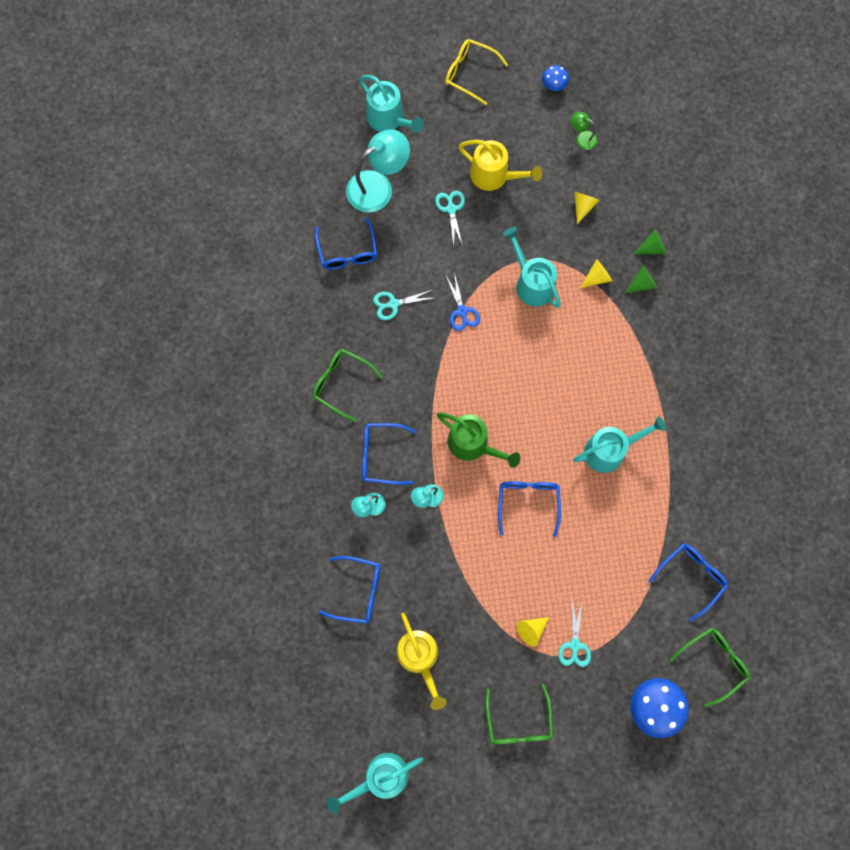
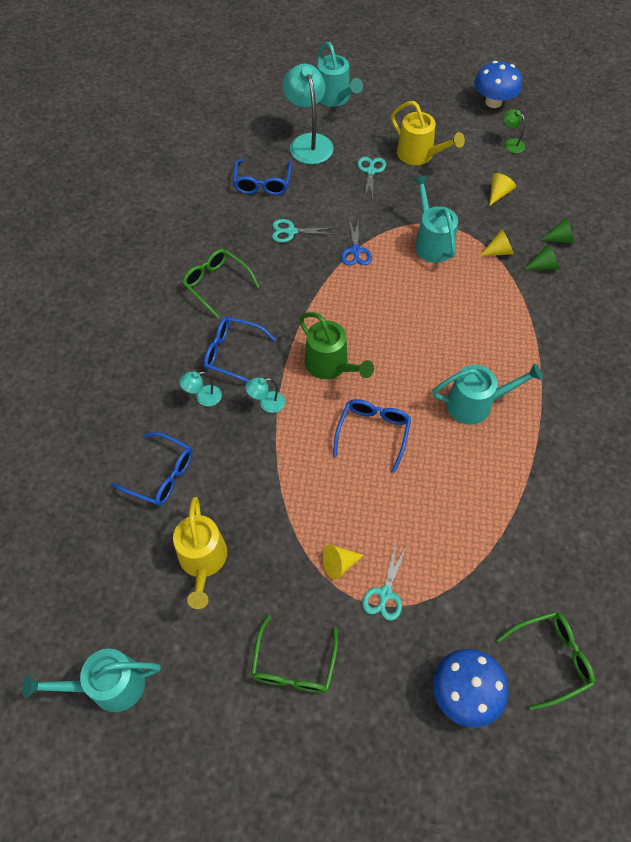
camera: 15 degrees right, 15 degrees down
turquoise lamp [346,129,410,213] -> turquoise lamp turned 90 degrees counterclockwise [283,63,334,164]
yellow glasses [445,39,508,105] -> none
blue mushroom [542,65,569,91] -> blue mushroom [474,61,522,108], size x1.85
blue glasses [649,543,728,622] -> none

